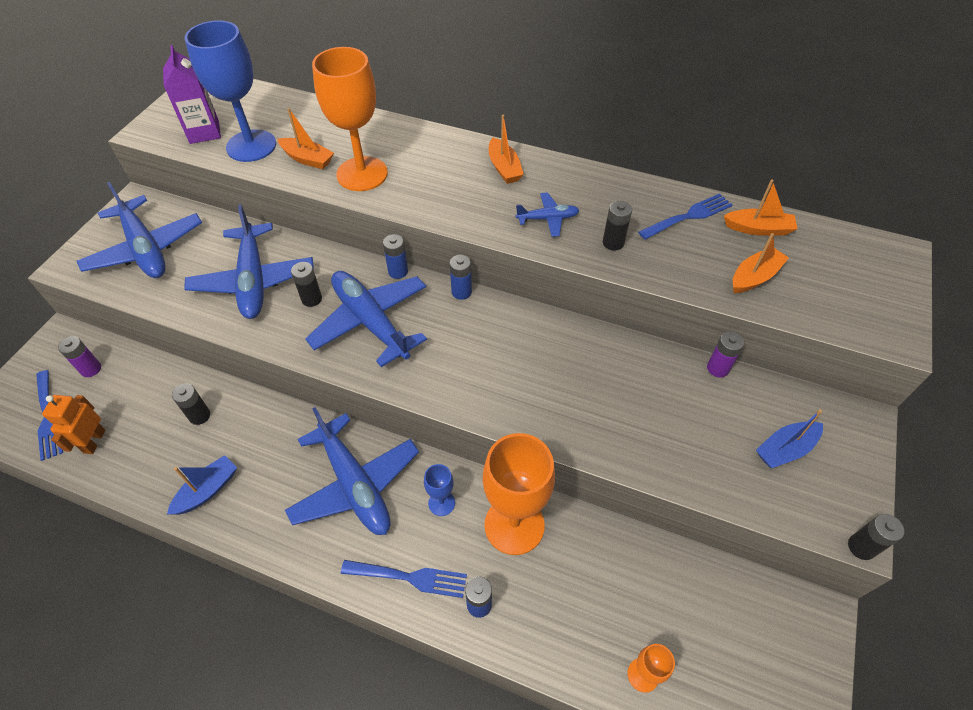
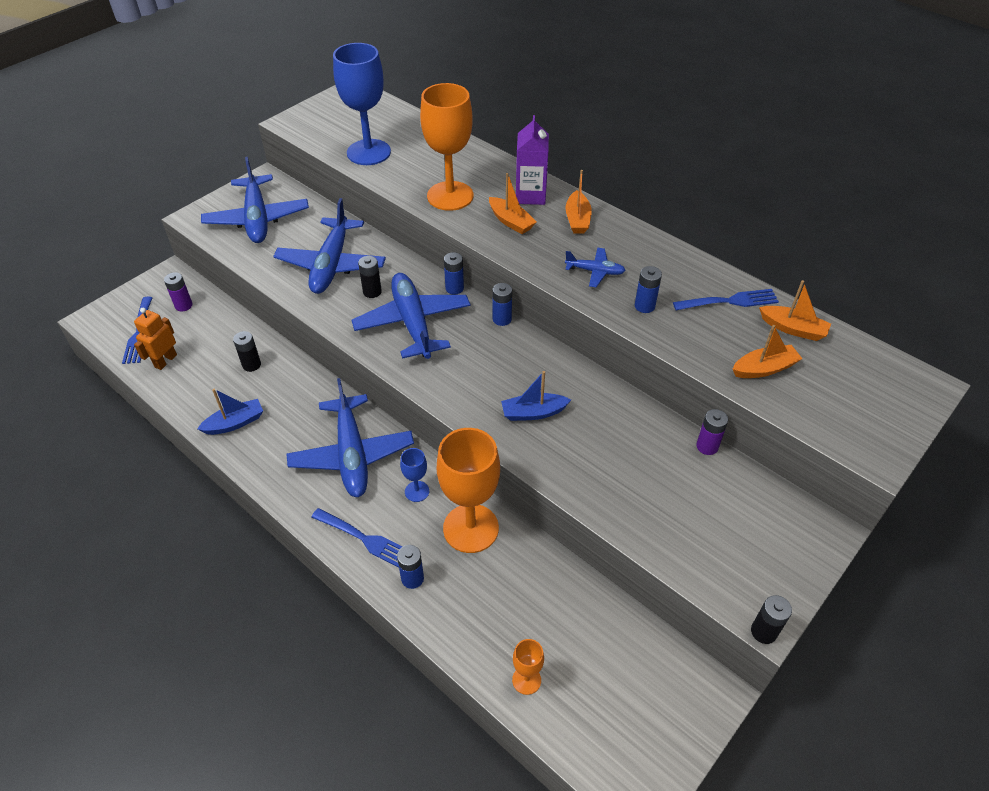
camera: 20 degrees right, 5 degrees down
purple carton [163,45,221,144] -> purple carton moved to [516,115,549,205]
orange boat [277,108,334,169] -> orange boat moved to [489,173,537,234]
black battery [603,201,632,251] -> blue battery [635,266,662,313]
blue boat [756,410,823,468] -> blue boat moved to [501,371,571,421]

